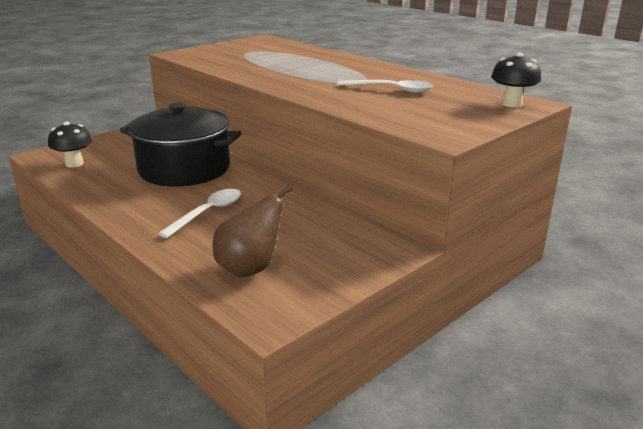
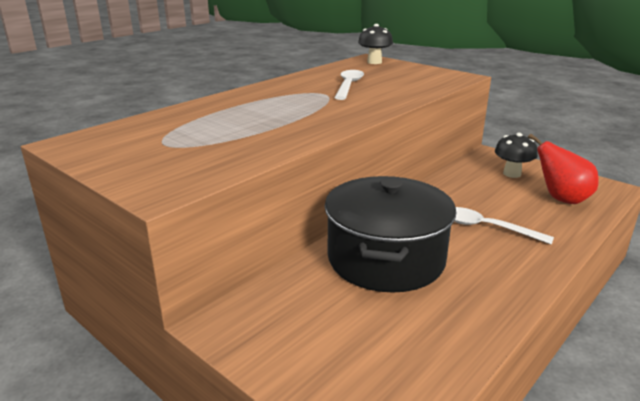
camera: 95 degrees left, 0 degrees up
black mushroom [48,122,92,168] -> black mushroom moved to [495,133,538,178]
brown pear [212,184,293,278] -> red pear [528,134,599,204]

